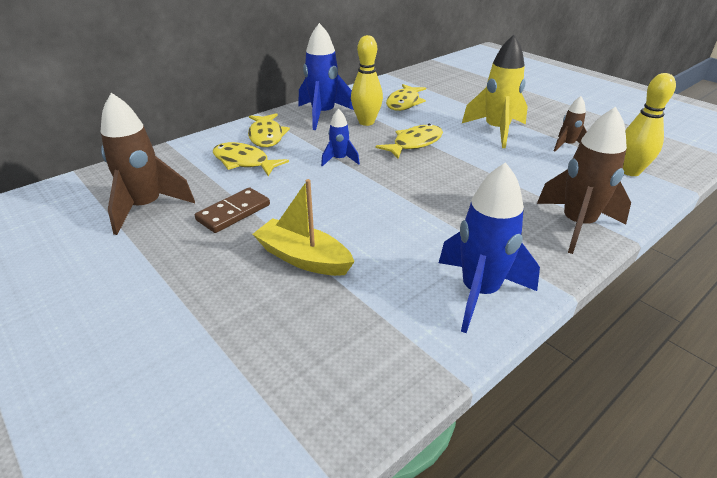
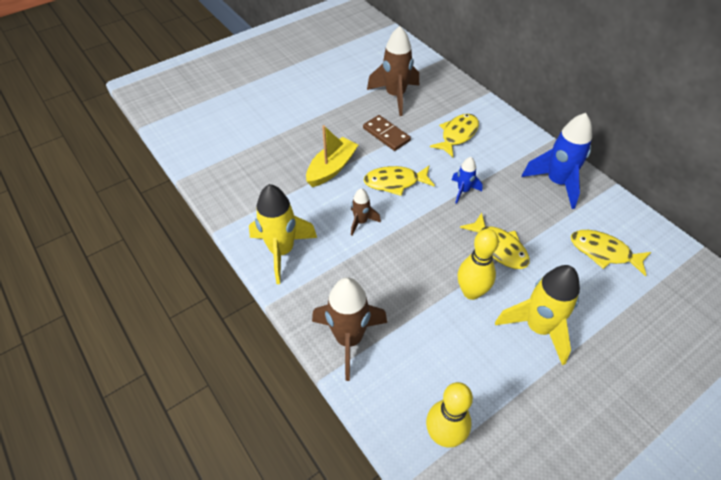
camera: 95 degrees right, 15 degrees up
yellow fish [248,113,290,147] -> yellow fish moved to [363,166,435,196]
yellow bowling pin [351,35,383,126] -> yellow bowling pin moved to [458,229,499,300]
blue rocket [439,162,540,333] -> yellow rocket [249,184,317,284]
brown rocket [554,96,587,151] -> brown rocket moved to [351,188,381,236]

